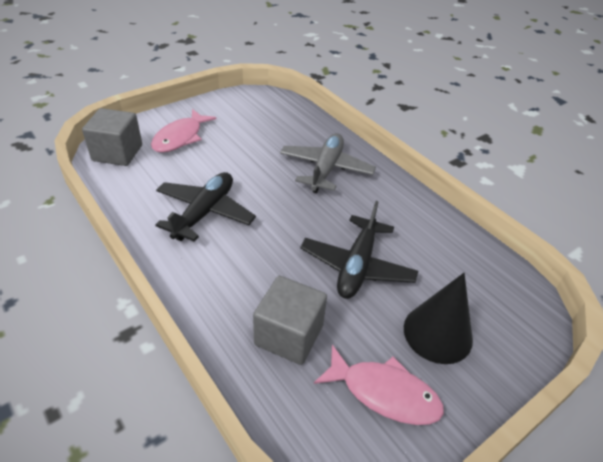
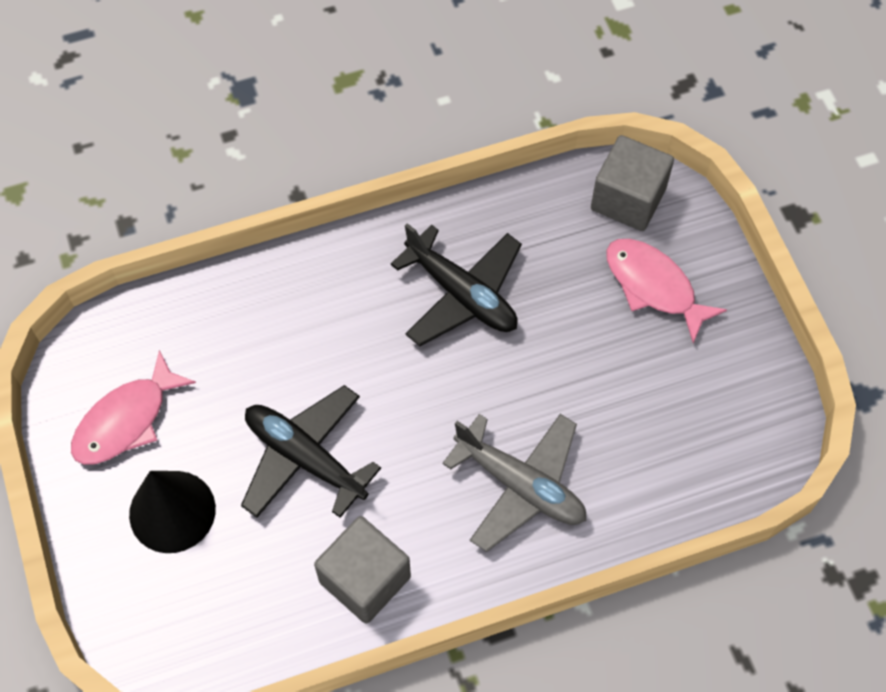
camera: 110 degrees right, 20 degrees up
grey cube [253,276,327,365] -> grey cube moved to [314,516,411,624]

